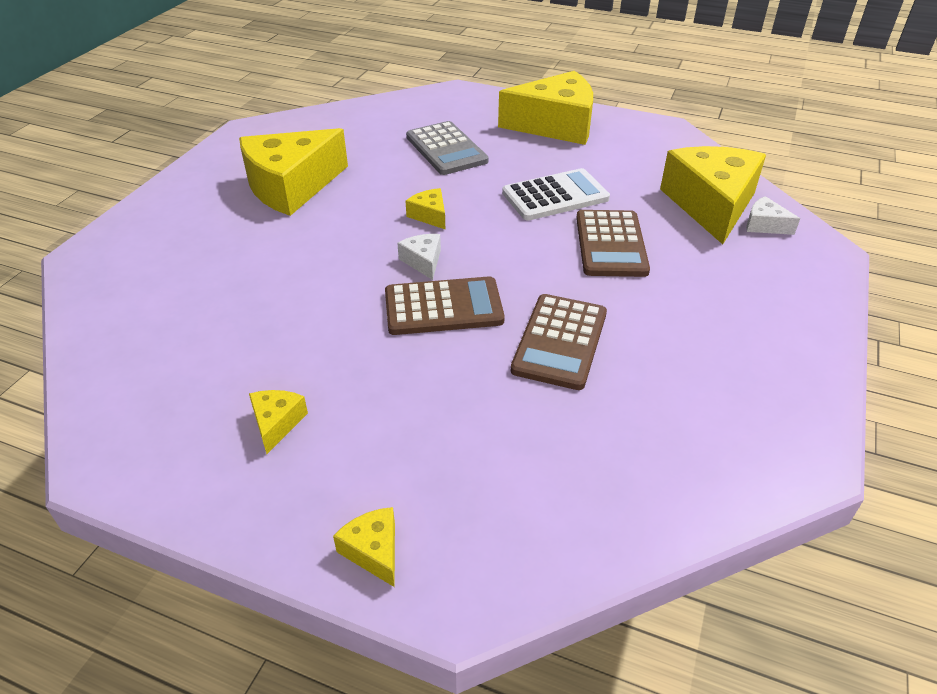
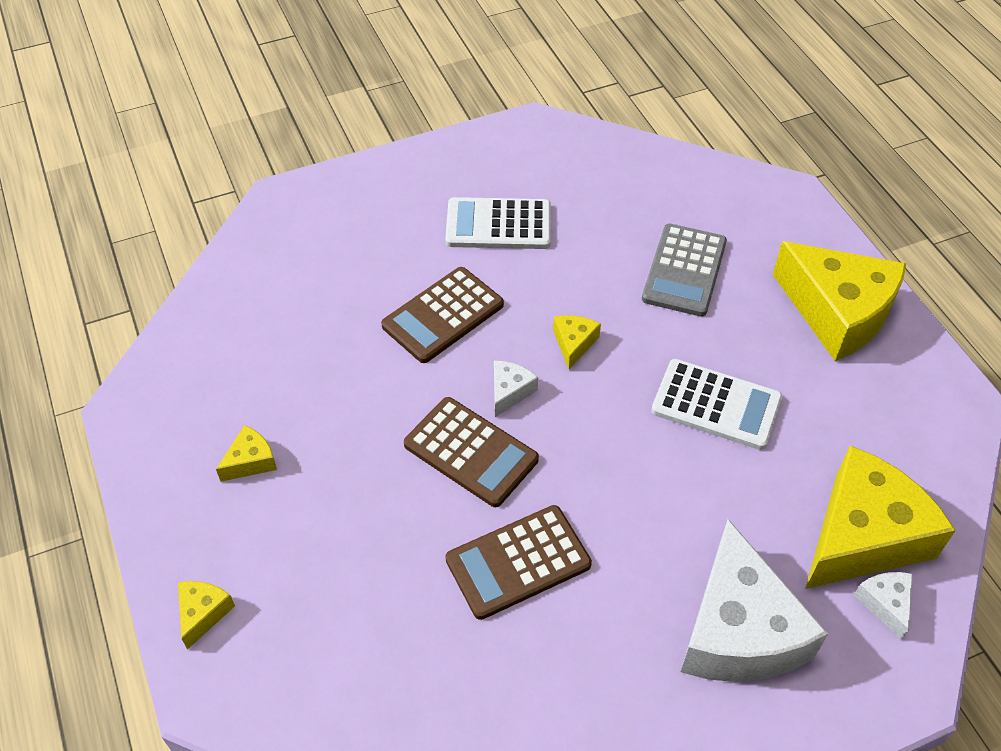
camera: 45 degrees right, 10 degrees up
yellow cheese [239,128,348,216] -> white calculator [445,197,551,249]
brown calculator [576,210,650,277] -> brown calculator moved to [381,267,504,363]
none -> white cheese [681,519,828,682]

